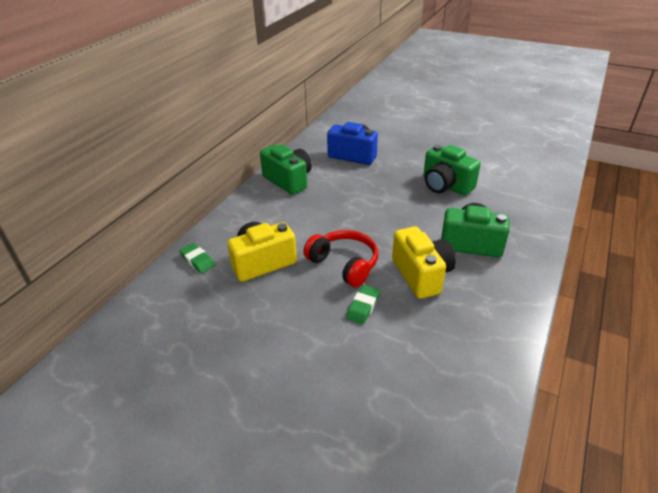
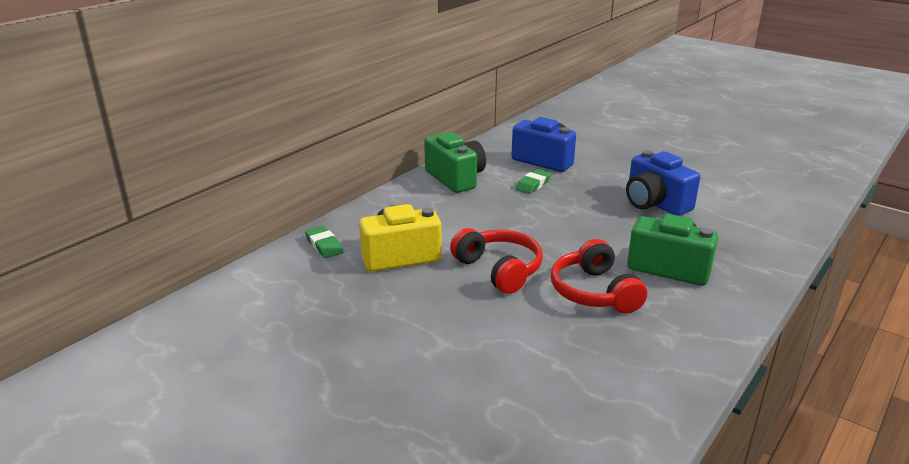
camera: 10 degrees right, 10 degrees down
green eraser [346,285,380,324] -> green eraser moved to [515,169,551,194]
yellow camera [392,226,456,299] -> red headphones [551,239,647,314]
green camera [423,145,481,195] -> blue camera [626,150,700,216]

